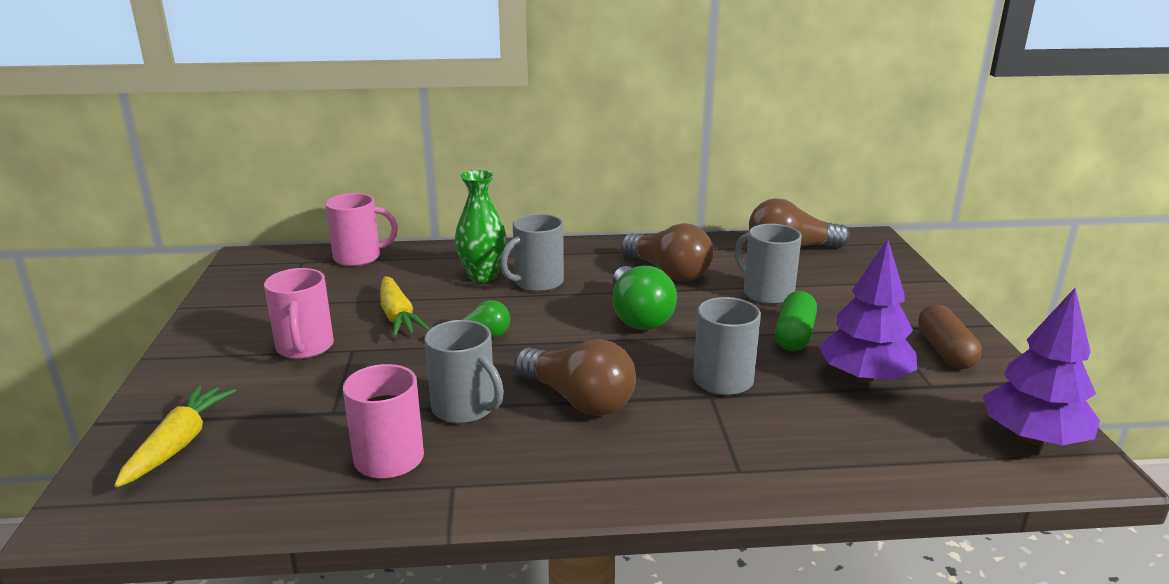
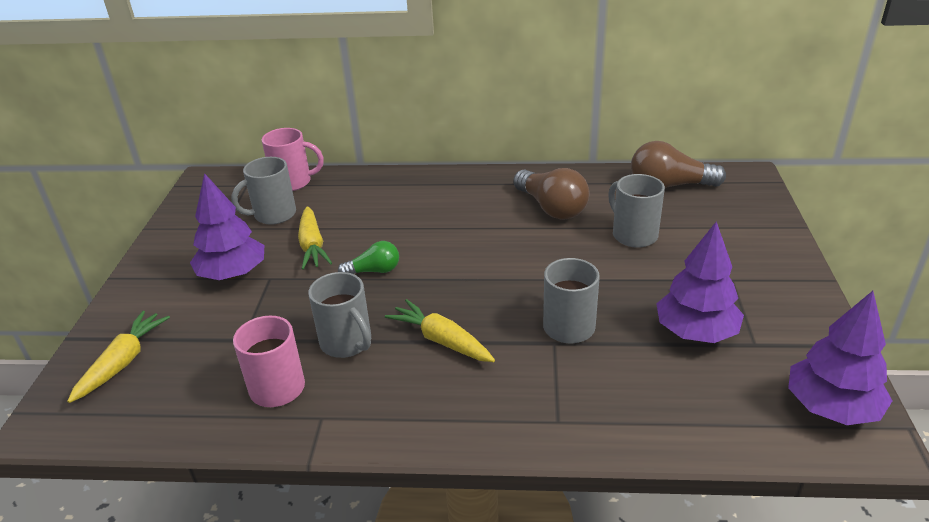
camera: 10 degrees right, 10 degrees up
pink mug [264,268,334,359] -> purple tree [190,173,264,280]
green vase [455,170,507,282] -> none
grey mug [500,214,564,292] -> grey mug moved to [231,157,296,225]
brown light bulb [515,339,636,416] -> yellow carrot [385,299,495,362]
green light bulb [612,266,677,330] -> none
green capsule [775,291,817,351] -> none
brown capsule [918,304,982,369] -> none

